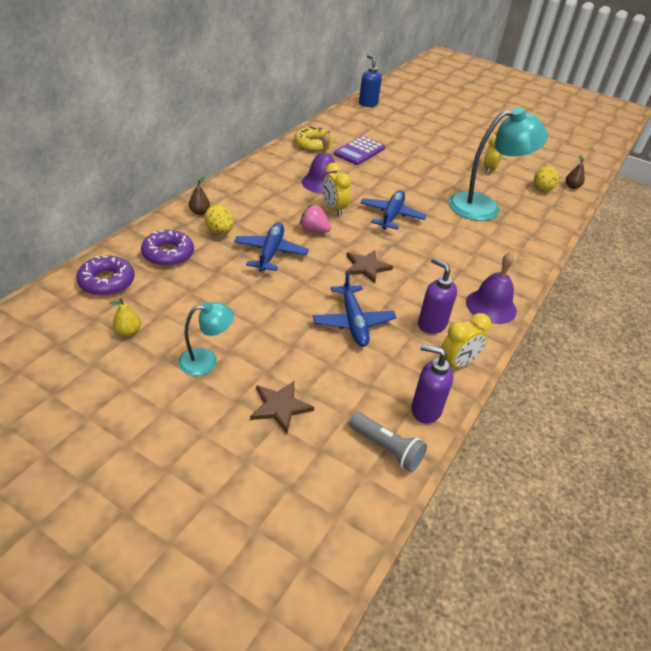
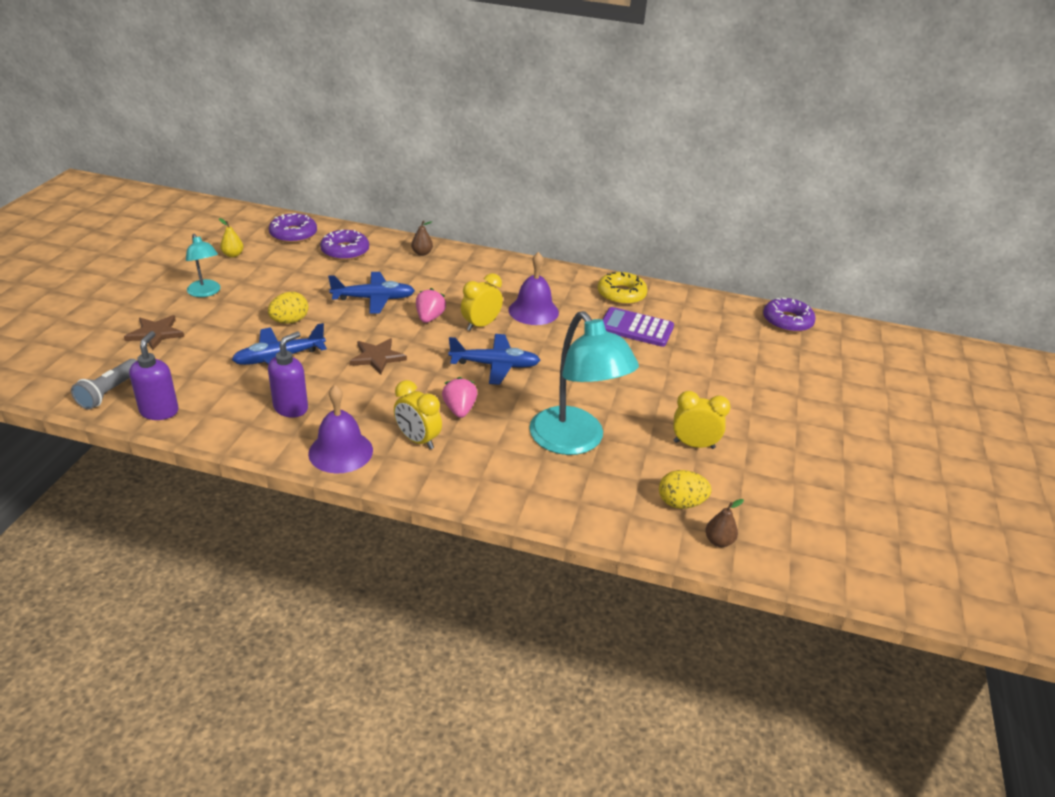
camera: 75 degrees right, 5 degrees down
yellow egg [204,204,234,234] -> yellow egg moved to [268,292,308,324]
blue soap dispenser [359,54,382,107] -> purple donut [763,298,816,332]
yellow clock [441,313,491,368] -> yellow clock moved to [394,380,442,449]
none -> pink strawberry [442,377,477,418]

